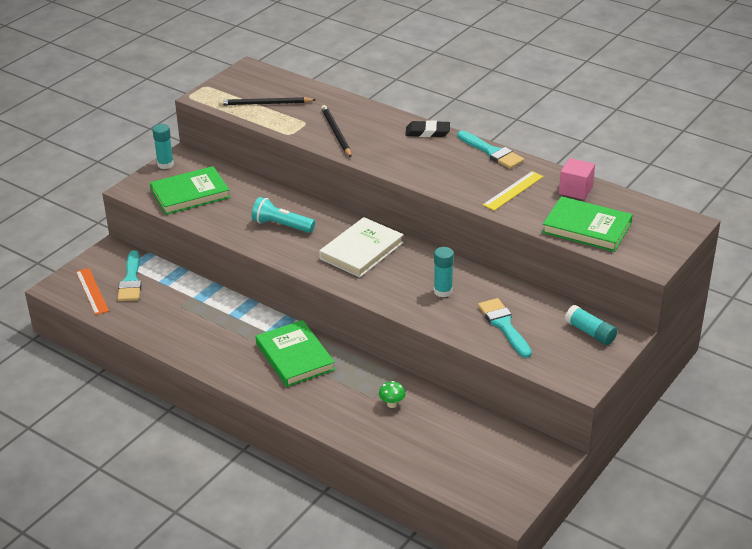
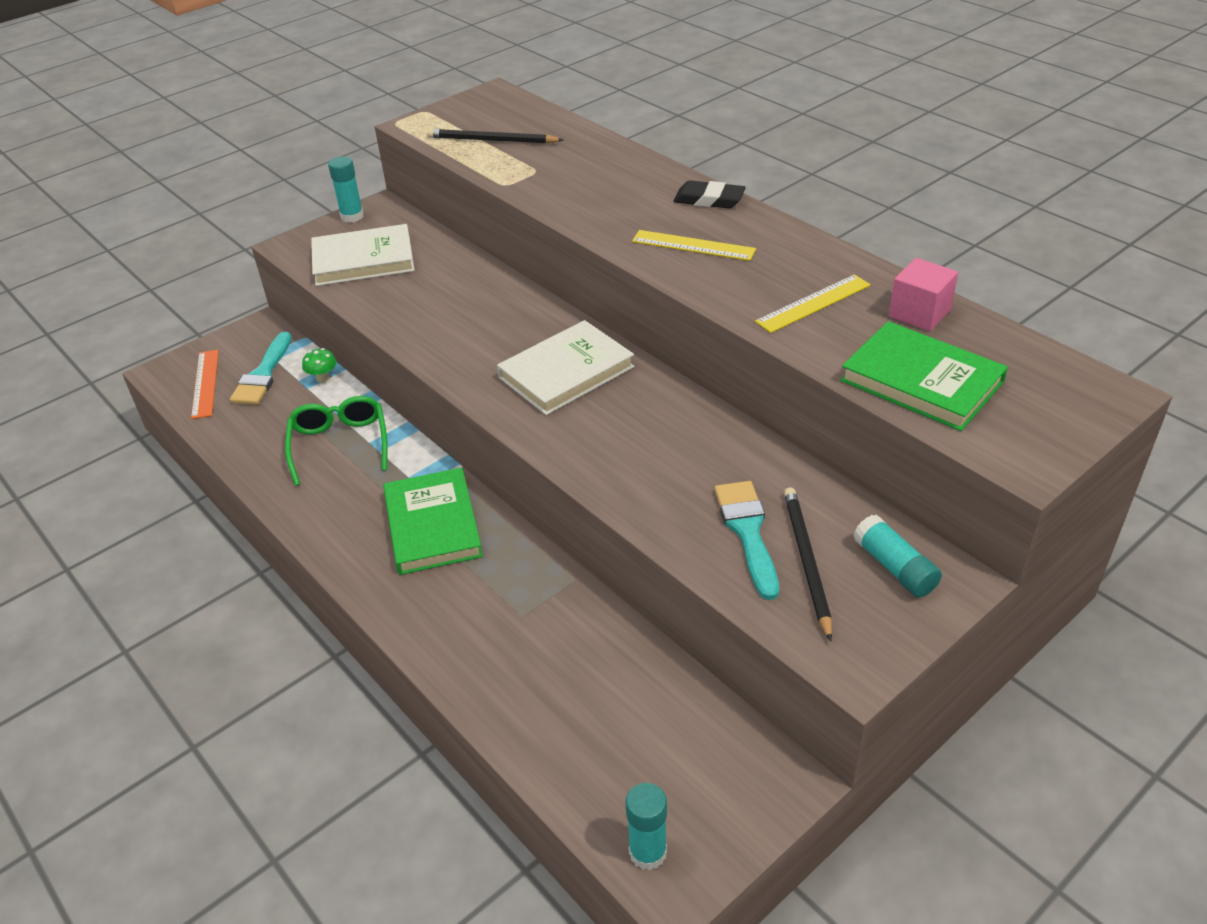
camera: 15 degrees right, 5 degrees up
green book [150,166,230,215] -> white book [311,224,415,286]
turquoise flashlight [251,197,315,233] -> none
black pencil [321,105,351,157] -> black pencil moved to [784,487,832,641]
green mushroom [379,381,405,408] -> green mushroom moved to [302,348,337,383]
turquoise glue stick [434,247,454,297] -> turquoise glue stick moved to [626,783,667,871]
turquoise brush [457,131,524,169] -> none
none -> green glasses [285,396,388,486]
none -> yellow ruler [632,230,756,261]

